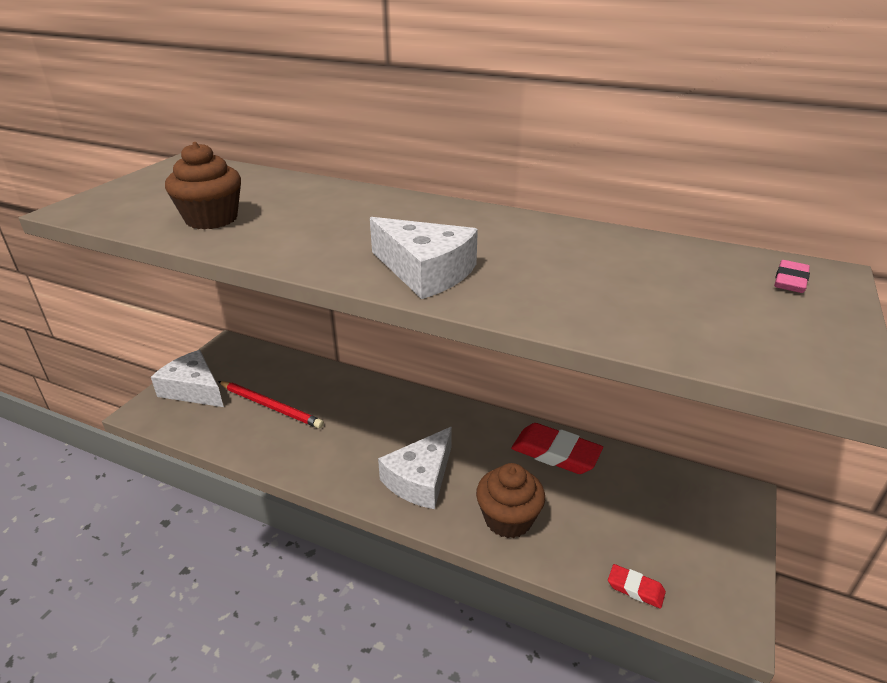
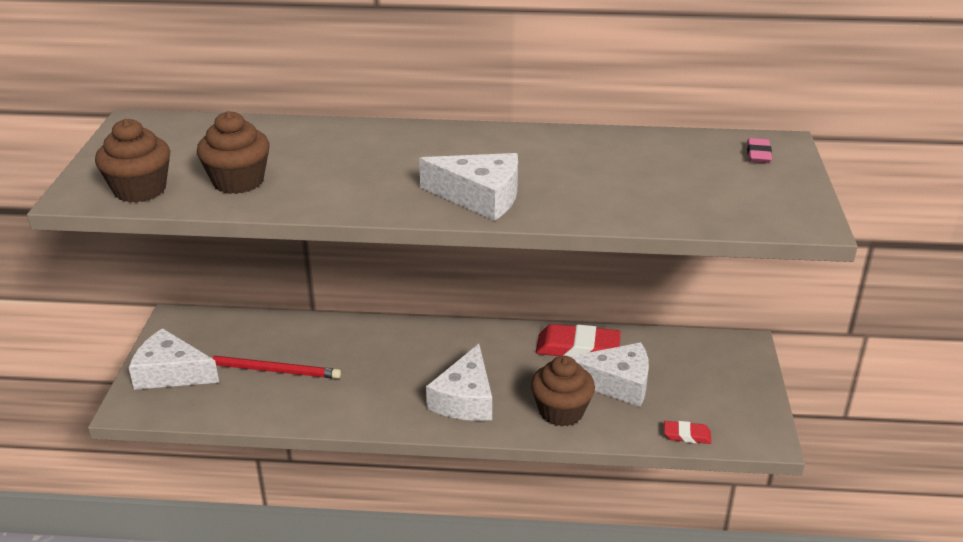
camera: 20 degrees left, 0 degrees up
none -> brown cupcake [95,119,170,203]
none -> white cheese [569,343,649,407]

